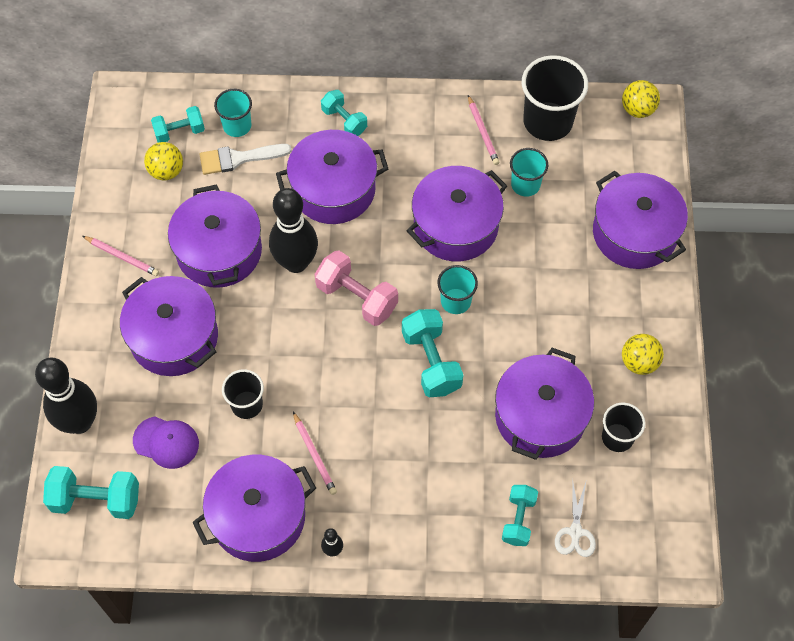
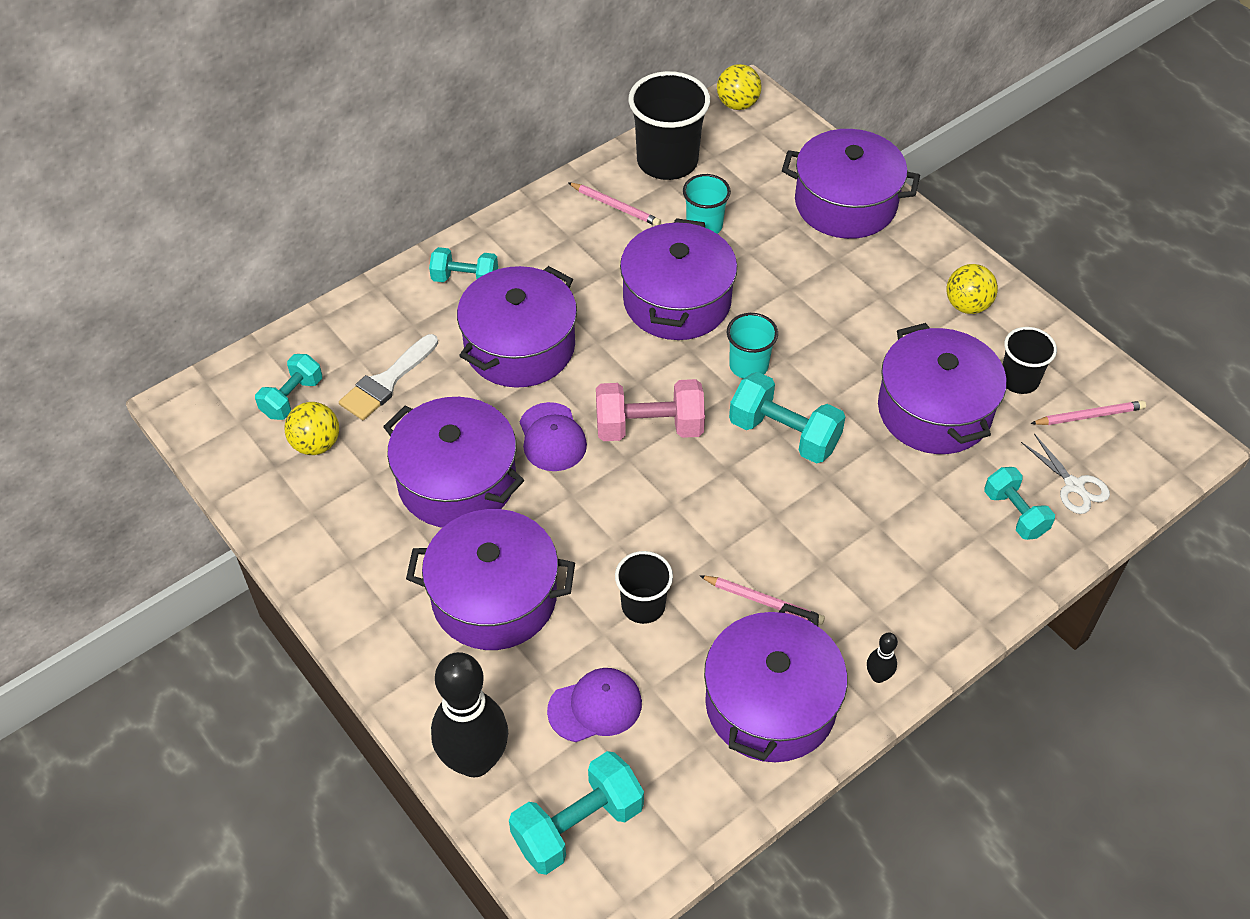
camera: 40 degrees left, 10 degrees down
pink pencil [83,236,159,276] -> pink pencil moved to [1030,400,1146,425]
turquoise cup [214,89,252,137] -> none
black bowling pin [269,188,318,273] -> purple cap [519,402,587,471]

